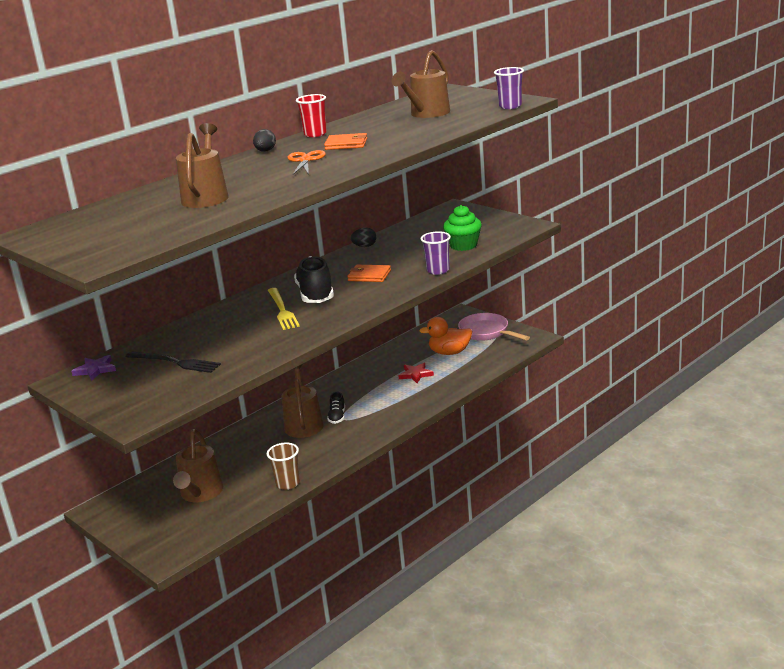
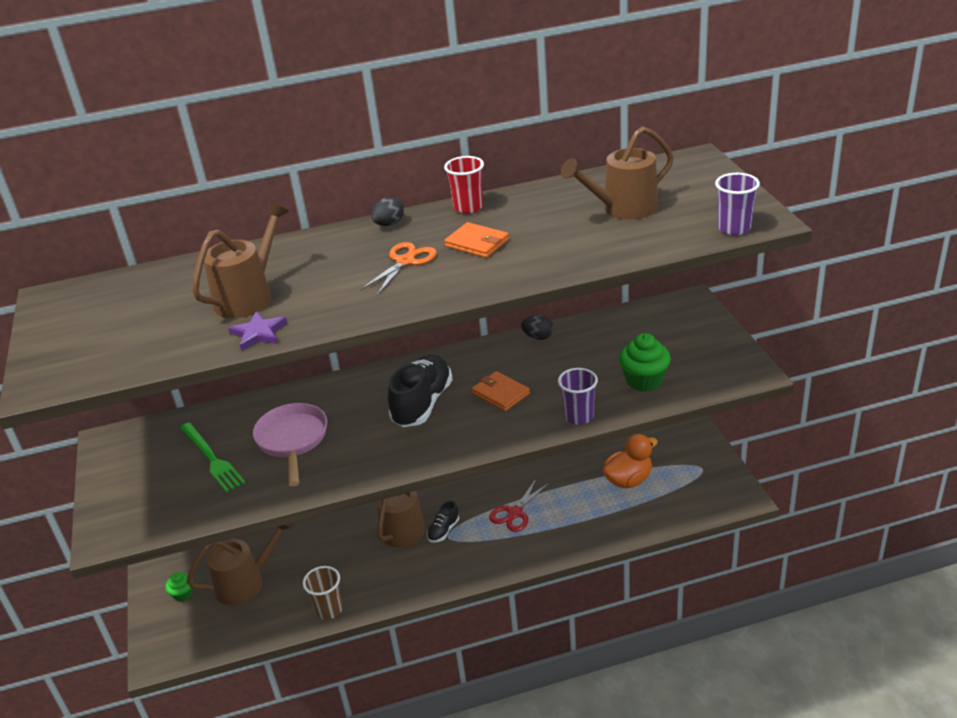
camera: 30 degrees right, 10 degrees up
purple star [71,355,116,381] -> purple star moved to [228,311,287,351]
black fork [126,351,221,373] -> green fork [180,423,246,493]
brown watering can [173,429,223,502] -> brown watering can turned 150 degrees counterclockwise [187,523,293,606]
yellow fork [268,288,300,330] -> none
red star [398,363,434,383] -> none
orange duck [419,317,472,355] -> orange duck turned 120 degrees clockwise [602,434,658,489]
pink pan [458,313,530,341] -> pink pan moved to [253,403,327,486]
none -> green cupcake [166,572,193,602]
none -> red scissors [489,479,549,532]

